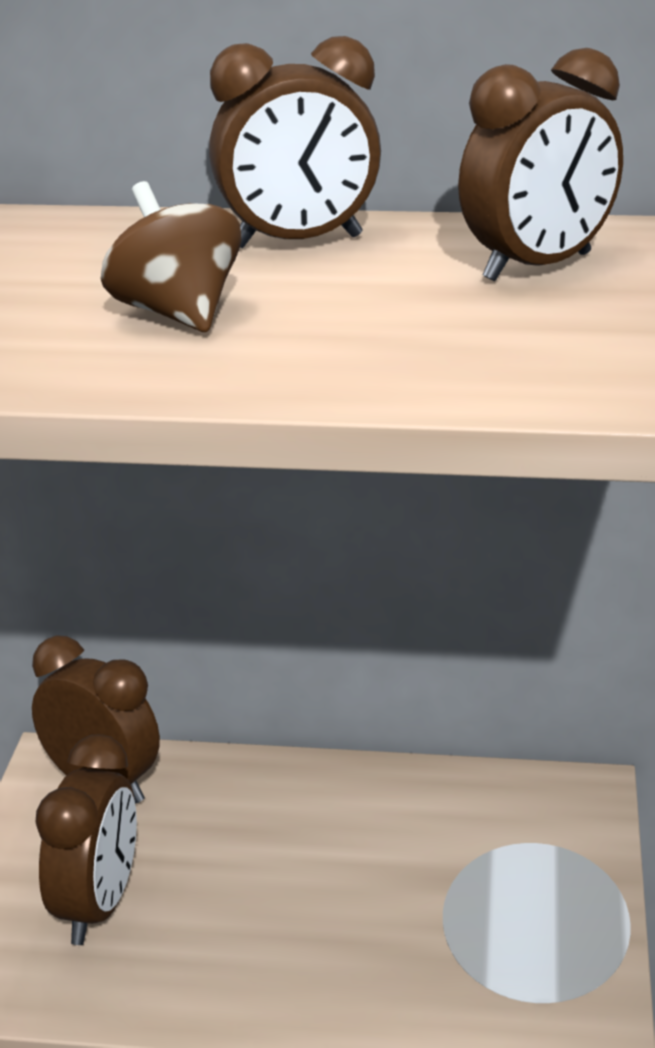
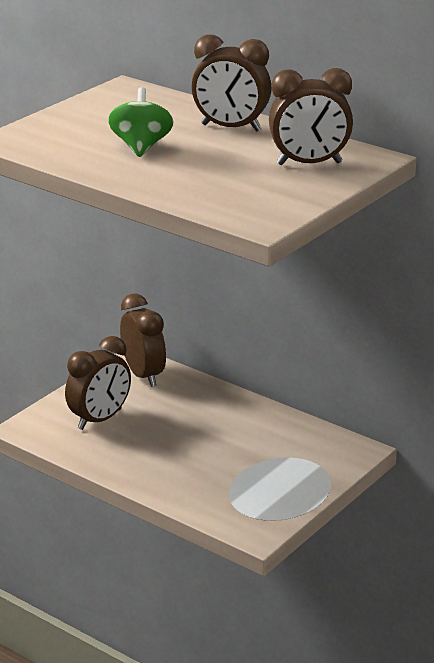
camera: 30 degrees right, 0 degrees up
brown spinning top [101,181,242,332] -> green spinning top [108,87,174,157]

